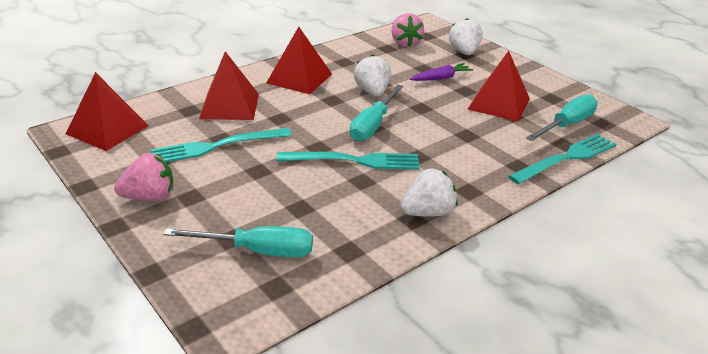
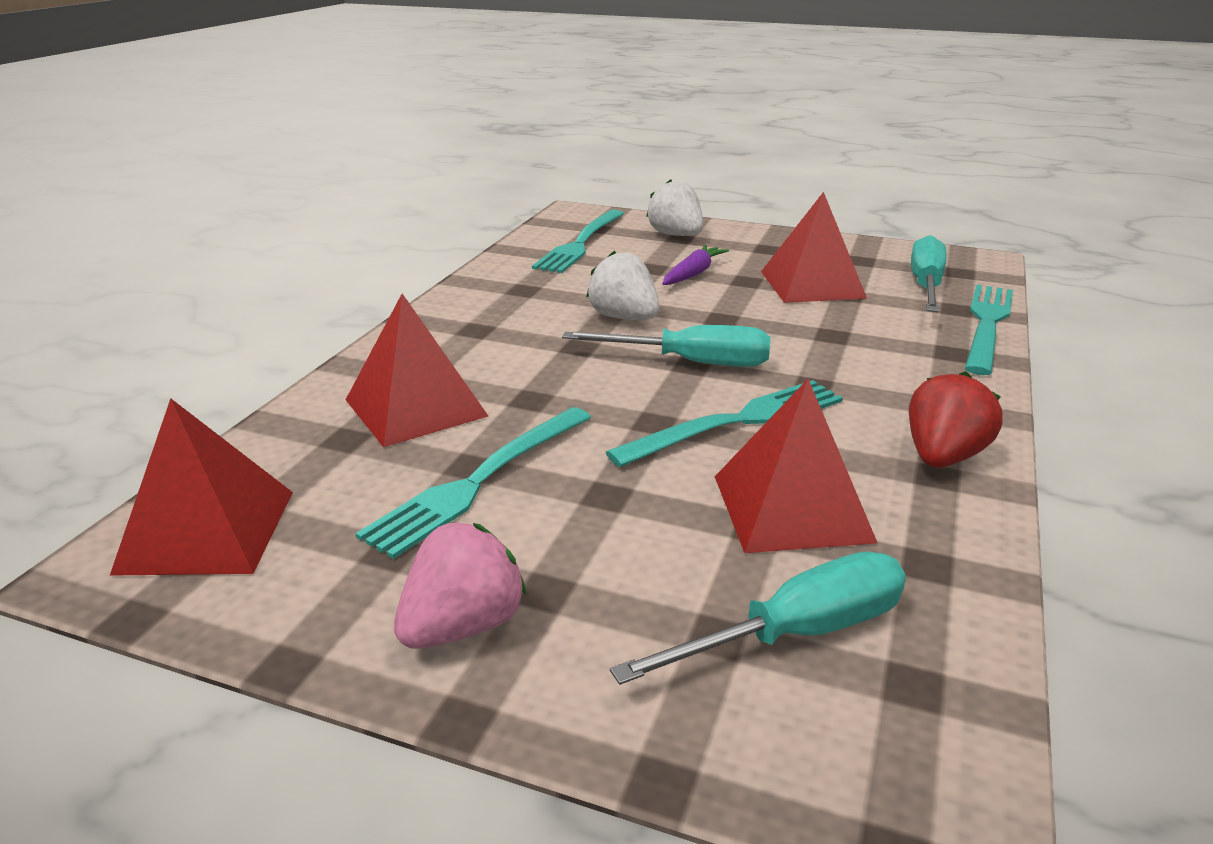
camera: 30 degrees left, 5 degrees down
red pyramid [266,27,332,94] -> red pyramid moved to [715,379,877,553]
turquoise screwdriver [350,85,404,142] -> turquoise screwdriver turned 75 degrees counterclockwise [562,325,770,367]
pink strawberry [391,13,424,47] -> turquoise fork [532,210,624,273]
white strawberry [401,168,458,217] -> red strawberry [909,371,1003,468]

